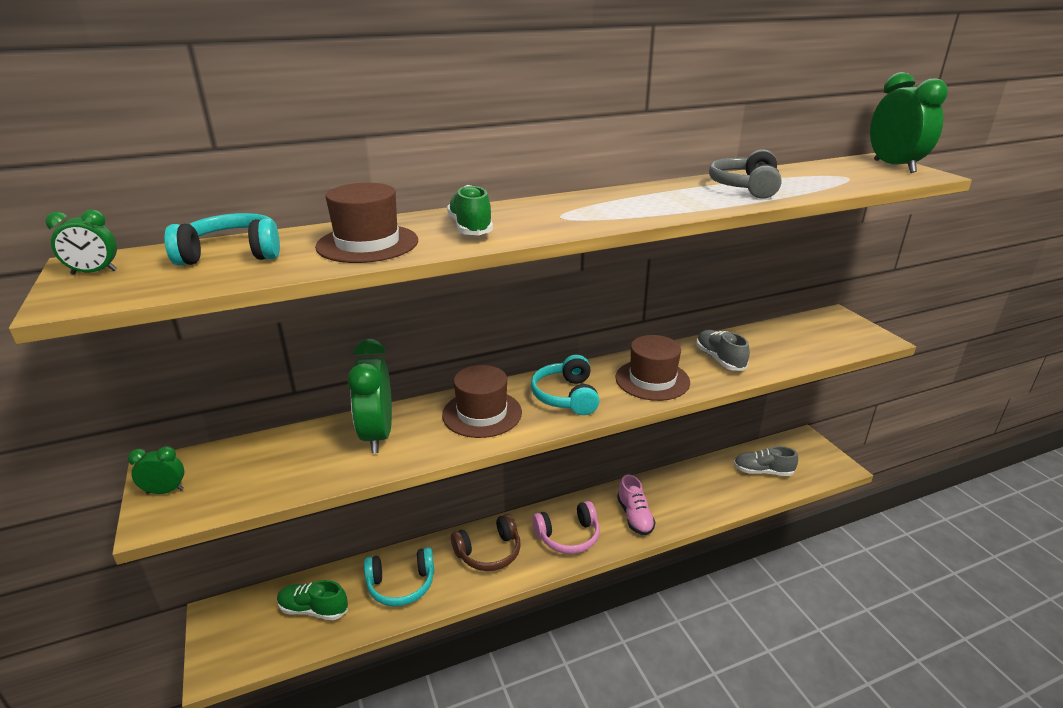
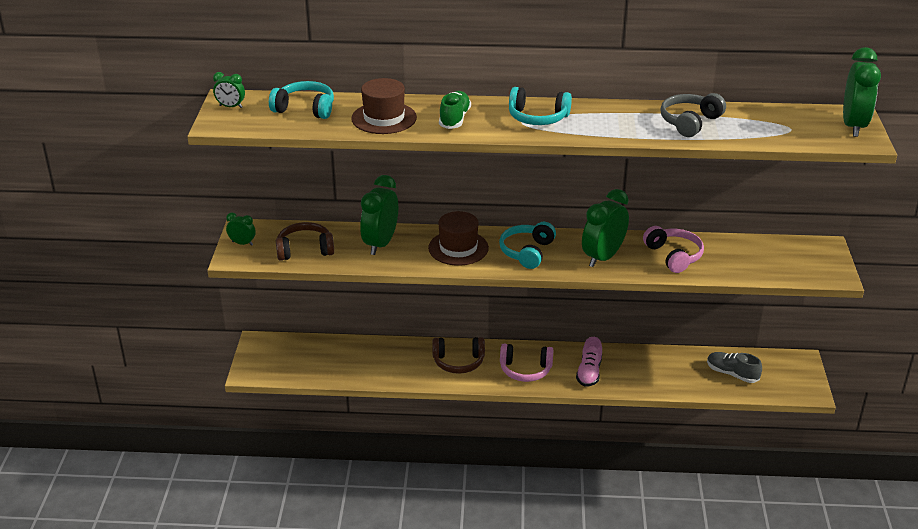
camera: 25 degrees right, 5 degrees up
green shoe [277,580,348,620] -> none
turquoise headphones [364,547,434,607] -> turquoise headphones moved to [509,87,572,125]
brown hat [615,335,690,401] -> green clock [582,189,629,267]
grey shoe [696,330,750,371] -> pink headphones [643,226,704,273]
none -> brown headphones [276,222,334,261]

